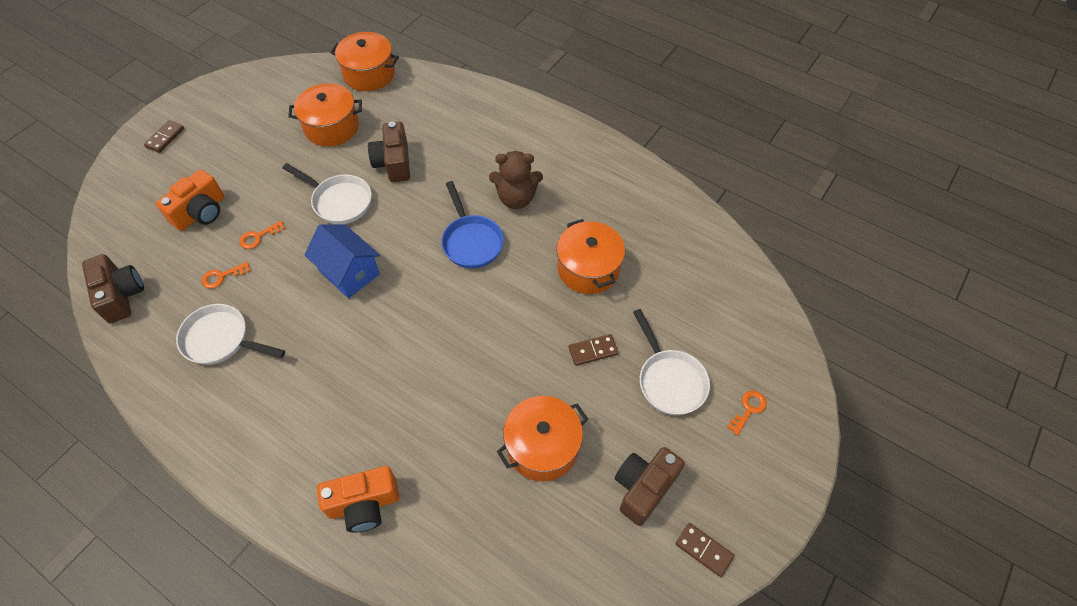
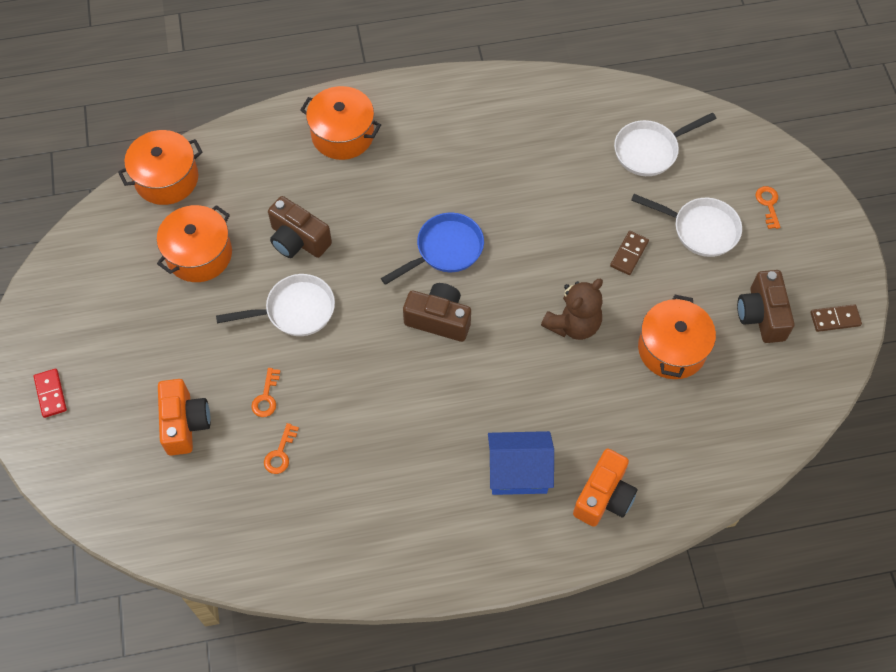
camera: 45 degrees left, 5 degrees up
brown camera [82,254,144,323] -> brown camera moved to [403,283,471,342]
brown domino [144,120,184,153] -> red domino [34,368,67,418]
white pan [176,304,285,365] -> white pan moved to [614,113,717,176]
blue house [304,224,380,299] -> blue house moved to [488,431,554,495]
blue pan [441,181,504,269] -> blue pan turned 60 degrees counterclockwise [381,213,484,285]
brown teddy bear [489,151,543,209] -> brown teddy bear moved to [541,279,603,340]
orange pot [557,219,625,294] -> orange pot moved to [300,86,381,160]

